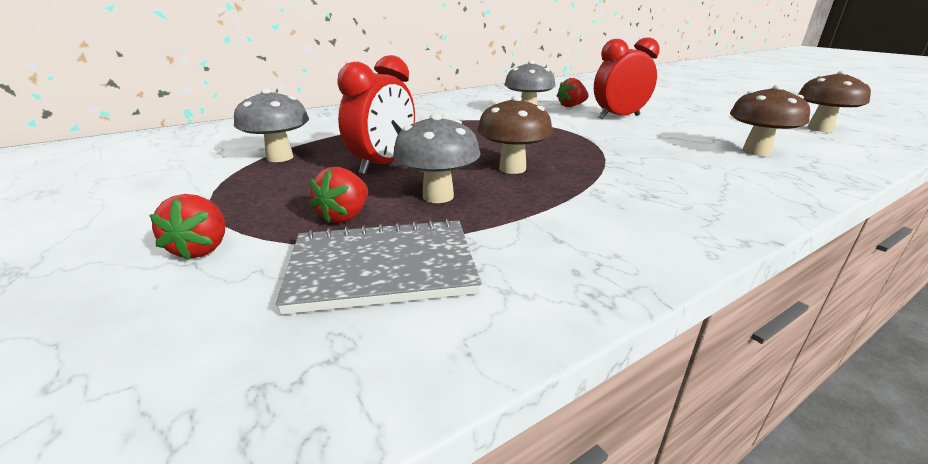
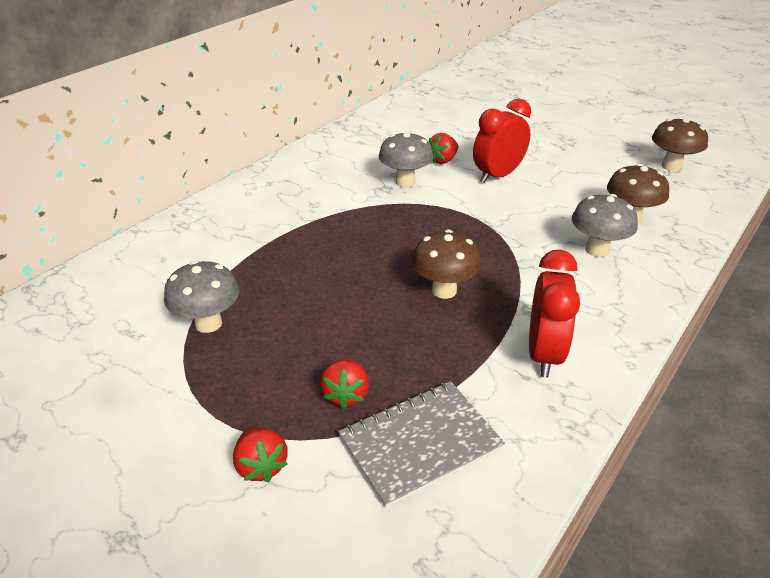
camera: 20 degrees left, 10 degrees up
red clock [337,55,415,175] -> red clock moved to [529,249,580,378]
grey mushroom [393,113,480,203] -> grey mushroom moved to [572,194,638,257]

